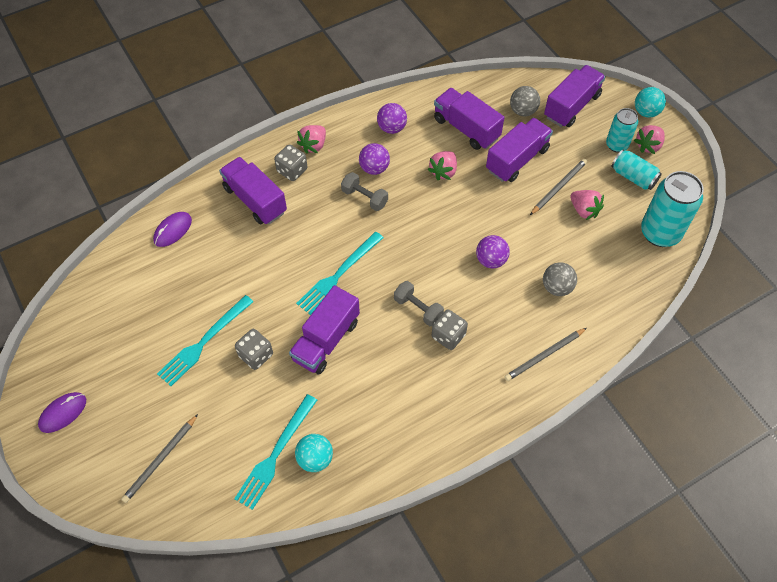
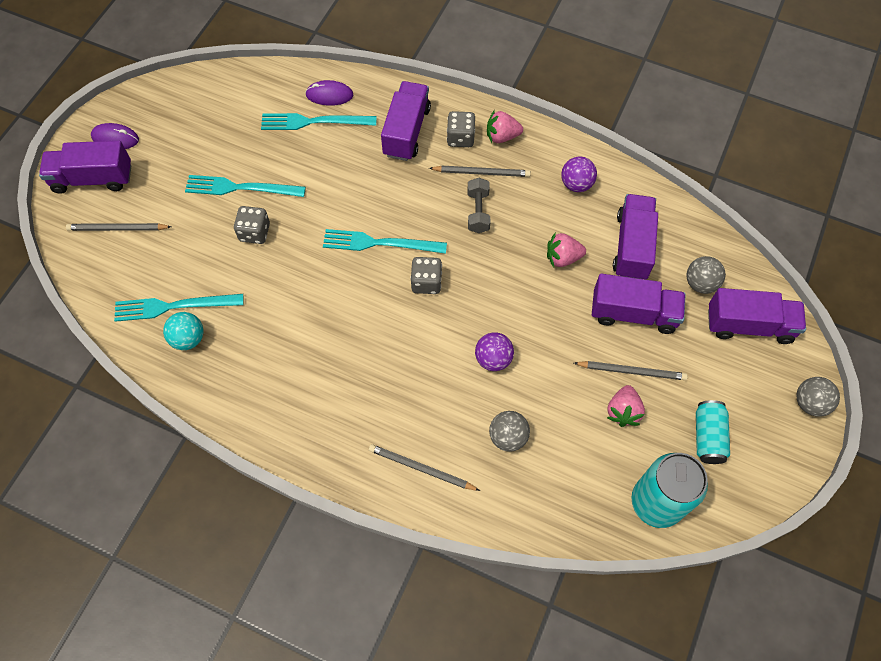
camera: 55 degrees right, 5 degrees up
purple truck [289,285,360,374] -> purple truck moved to [39,141,131,194]
purple ball [359,143,390,175] -> none
grey dumbbell [394,281,444,326] -> none
grey dice [432,309,468,350] -> grey dice moved to [410,257,442,294]
turquoise can [606,108,638,153] -> none
pink strawberry [634,125,665,154] -> none
turquoise ball [635,87,666,117] -> grey ball [796,377,840,417]
none -> turquoise fork [261,113,377,130]
none -> grey pencil [429,166,531,177]

